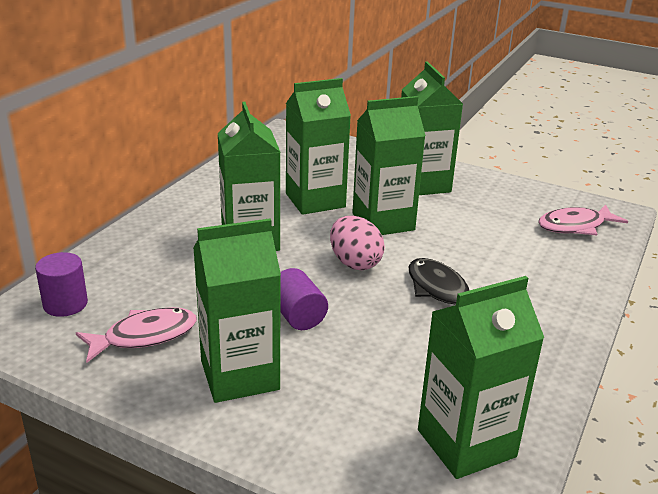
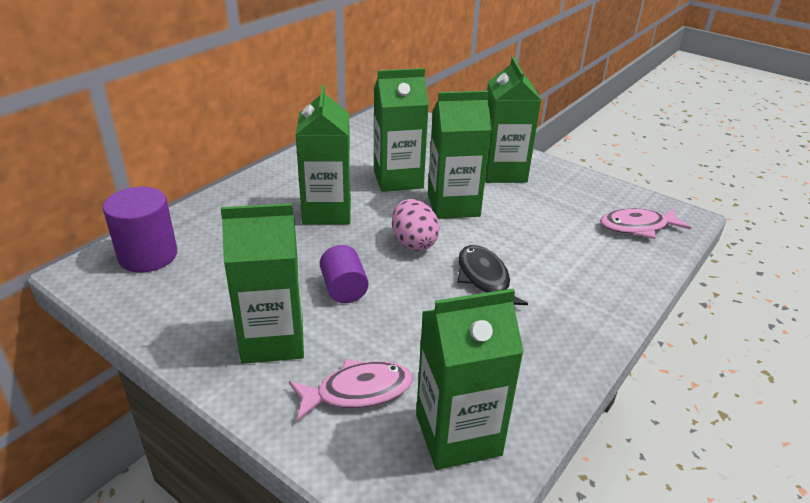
camera: 10 degrees right, 5 degrees up
purple cylinder [35,252,88,317] -> purple cylinder [103,187,177,272], size x1.51
pink fish [76,307,197,363] -> pink fish moved to [289,359,413,421]

